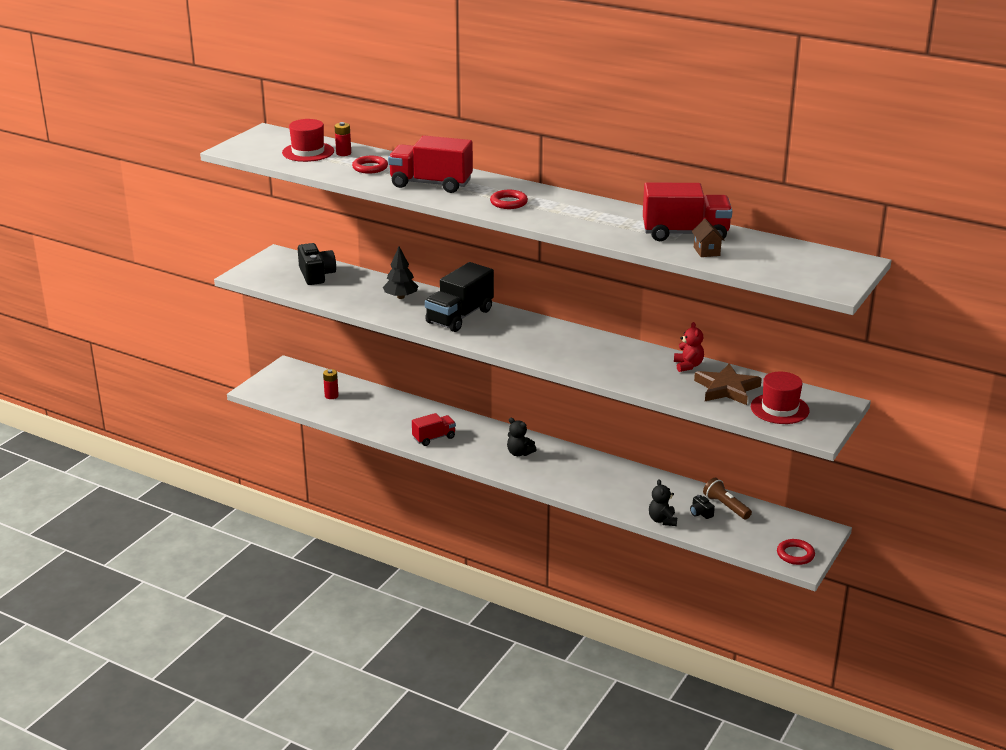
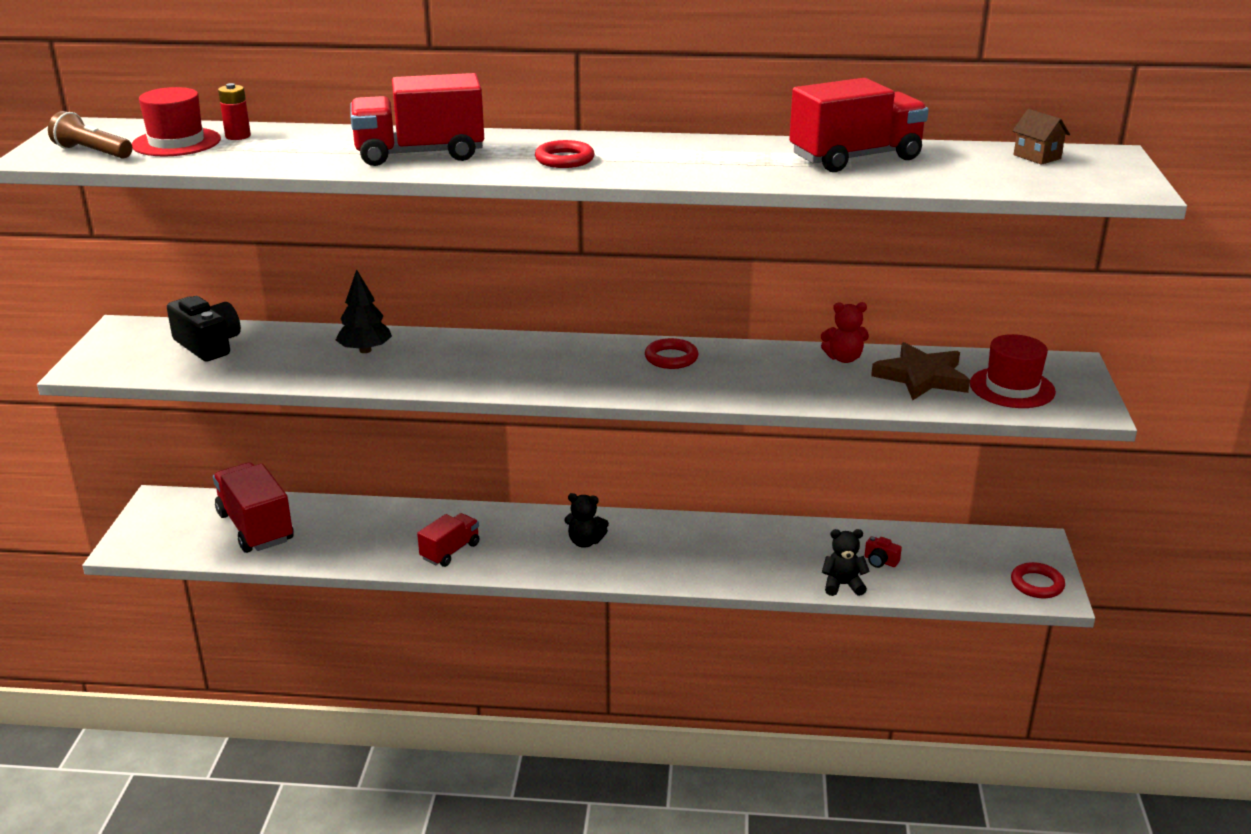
camera: 25 degrees left, 0 degrees up
red battery [323,369,339,399] -> red truck [213,462,294,553]
red ring [352,156,388,174] -> red ring moved to [645,338,698,369]
black truck [425,262,494,332] -> none
black teddy bear [649,479,677,526] -> black teddy bear turned 120 degrees clockwise [822,529,870,596]
red teddy bear [674,322,704,372] -> red teddy bear turned 120 degrees clockwise [821,302,869,363]
black camera [690,495,715,519] -> red camera [865,536,902,568]
brown house [692,219,725,257] -> brown house moved to [1013,109,1070,165]
brown flashlight [703,478,752,519] -> brown flashlight moved to [48,111,133,159]

